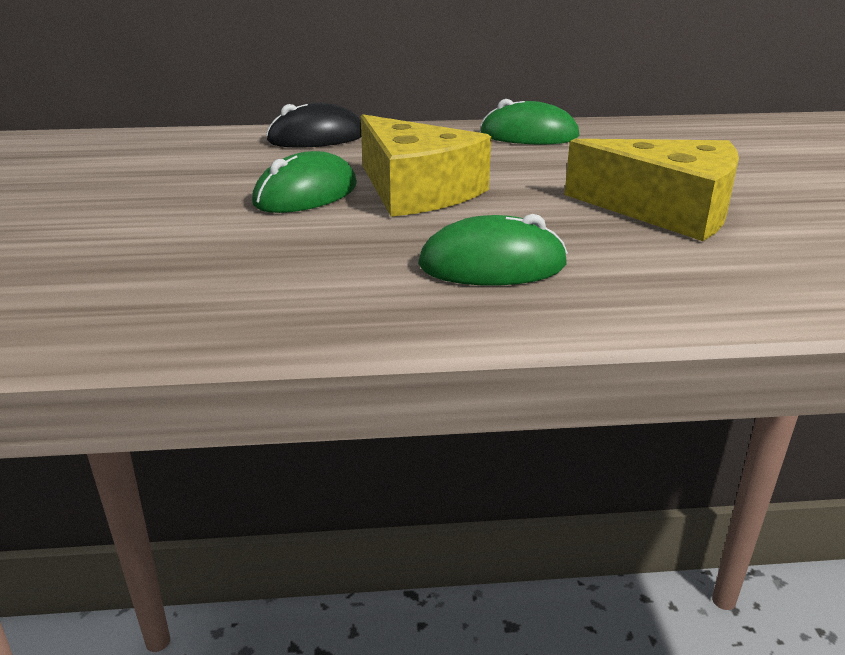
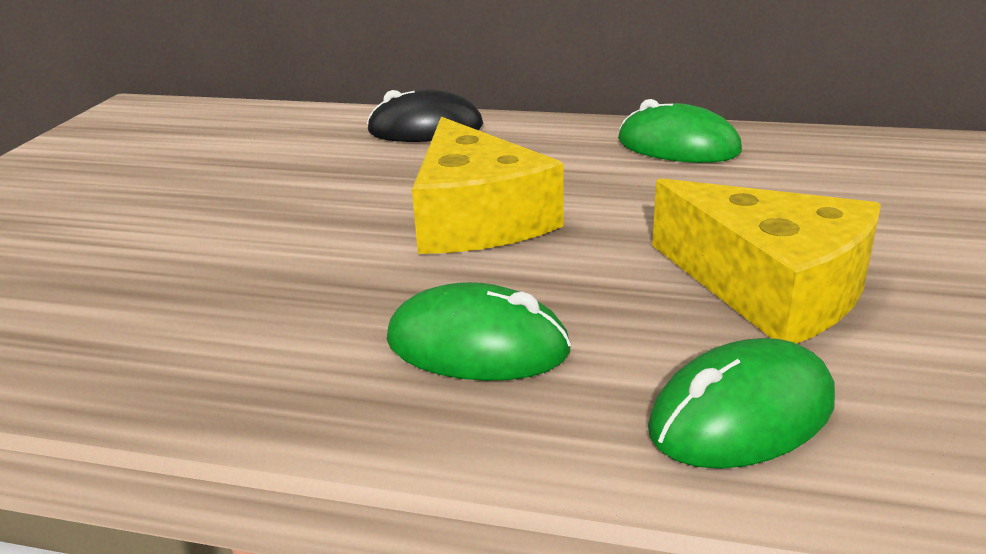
camera: 20 degrees right, 0 degrees up
green mouse [252,151,357,213] -> green mouse moved to [648,338,835,469]

